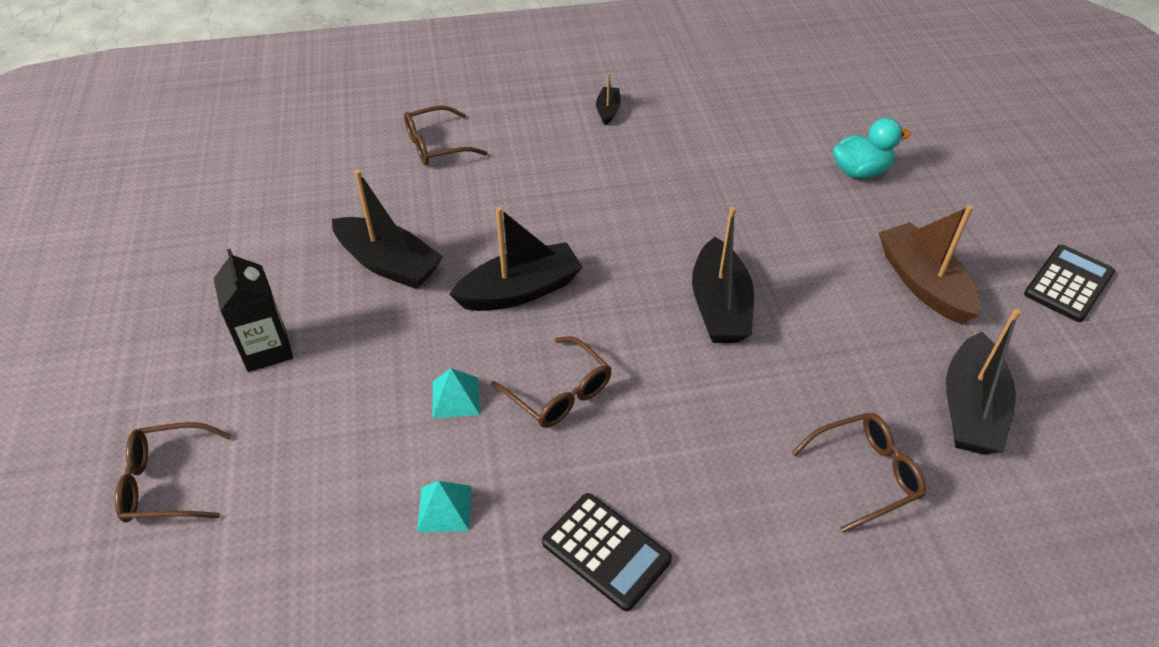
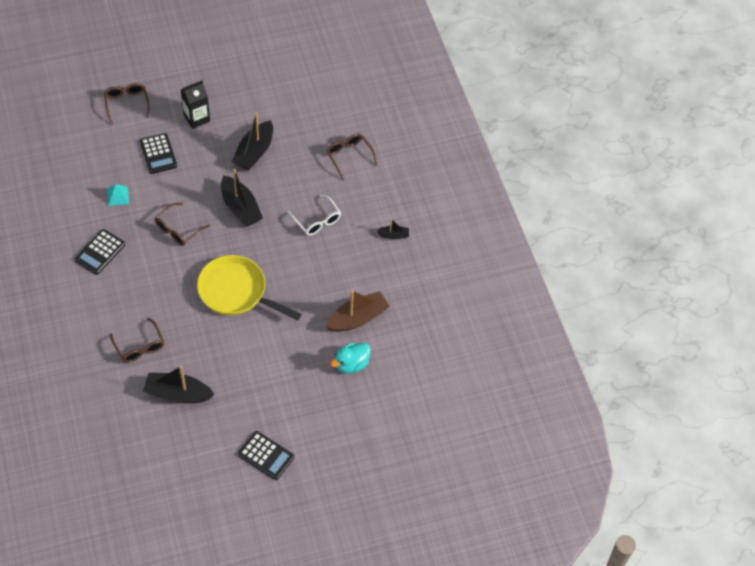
camera: 80 degrees right, 10 degrees up
turquoise pyramid [433,368,480,418] -> none
black boat [692,207,754,343] -> yellow pan [197,255,302,320]
turquoise duck [833,118,911,179] -> turquoise duck turned 75 degrees clockwise [330,343,371,374]
brown boat [878,205,981,324] -> brown boat moved to [326,290,390,332]
none -> black calculator [140,133,177,174]
none -> white glasses [287,194,341,236]

